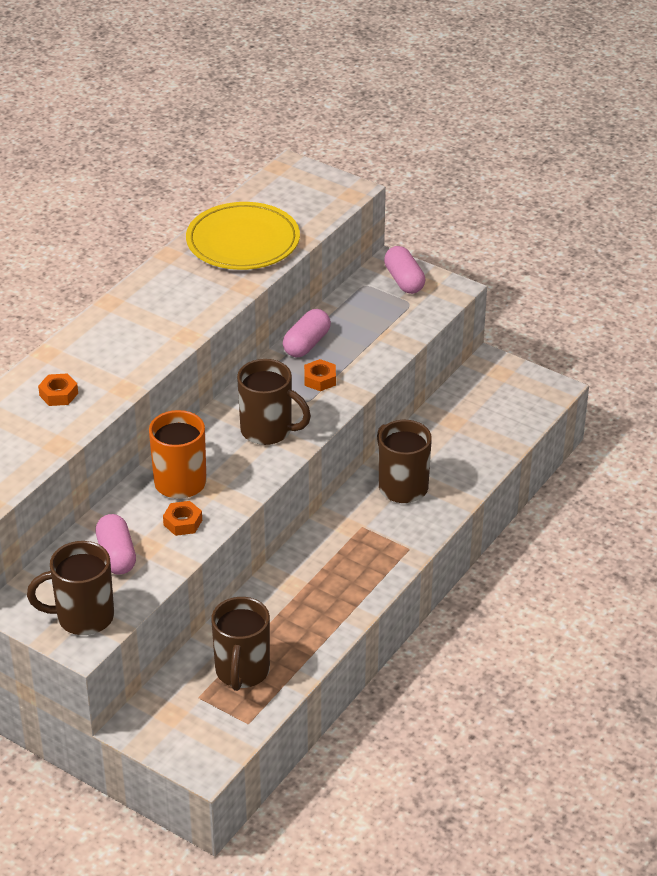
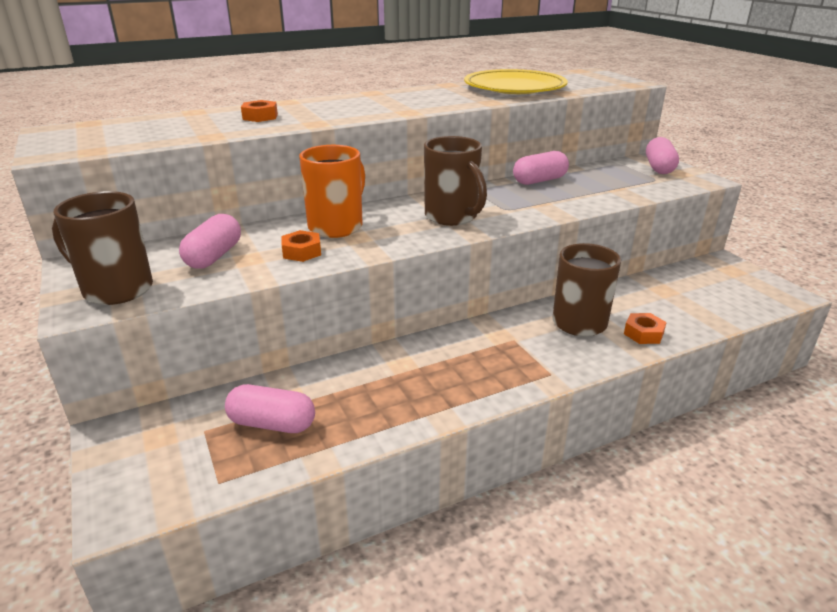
camera: 30 degrees right, 10 degrees down
brown mug [211,597,270,691] -> pink capsule [225,384,315,433]
orange nut [304,359,336,391] -> orange nut moved to [624,313,667,344]

